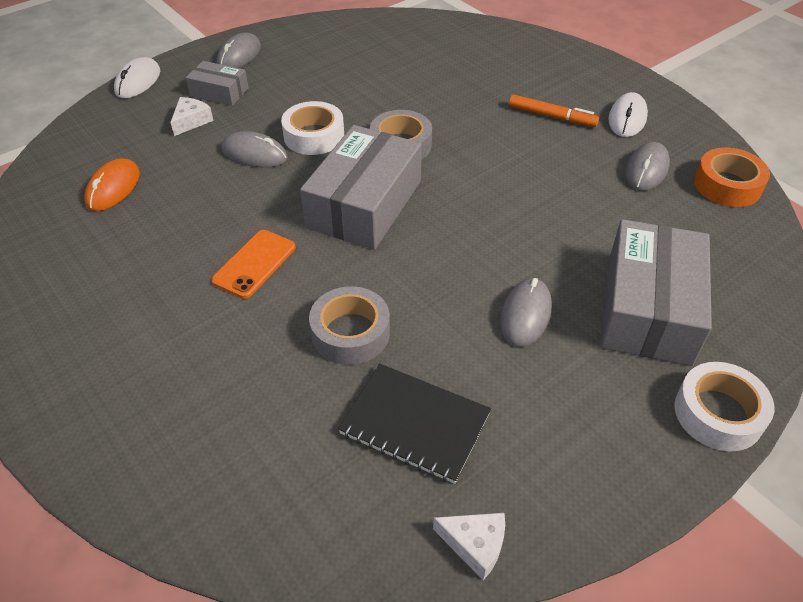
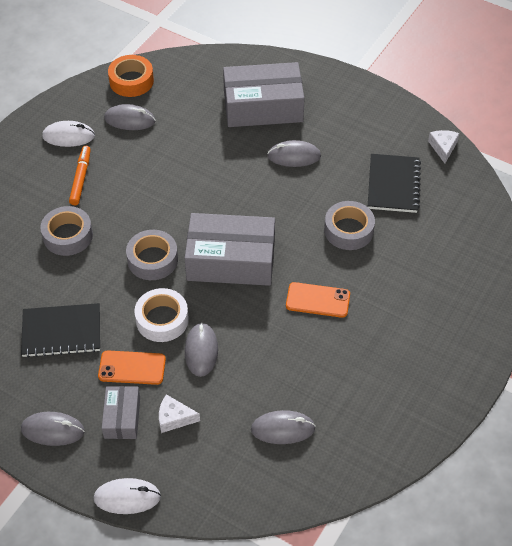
camera: 110 degrees left, 5 degrees up
orange mouse [84,159,140,211] -> grey mouse [251,410,316,444]
white tape [674,362,774,451] -> none
none -> black notebook [21,303,100,358]
none -> grey tape [40,206,93,256]
none -> orange phone [98,351,166,385]

